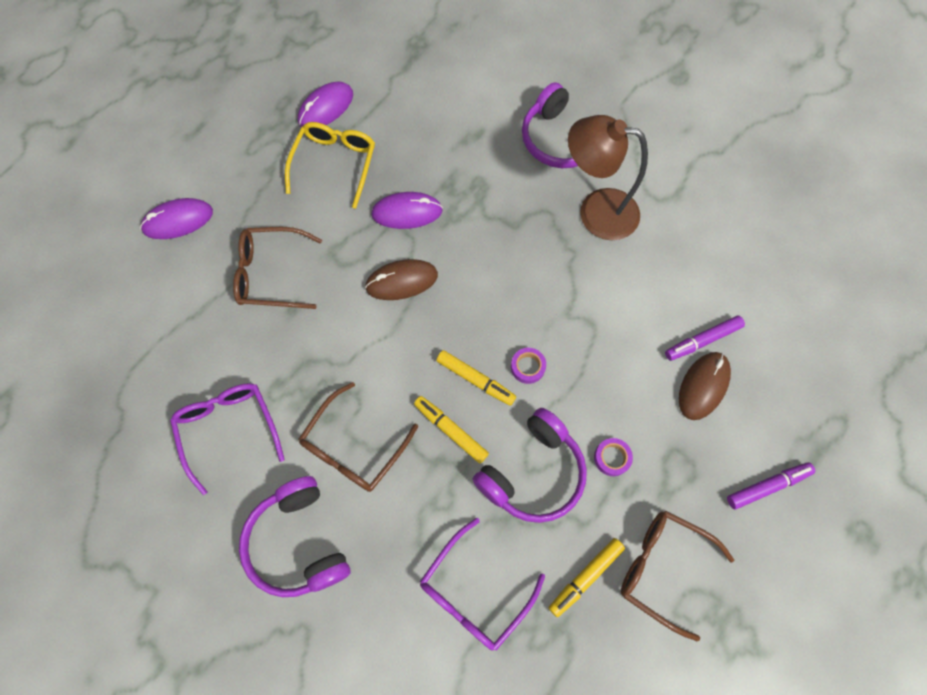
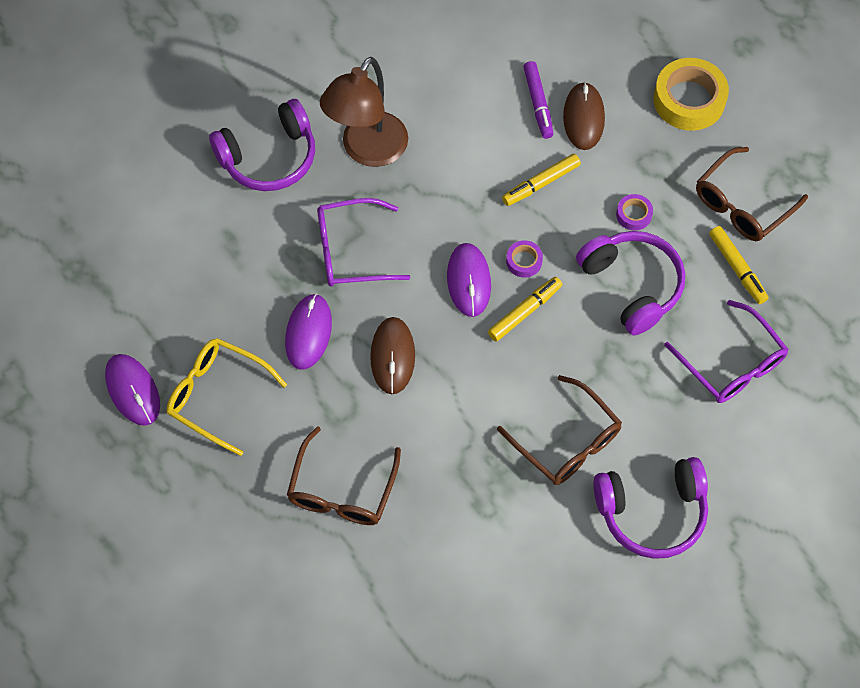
camera: 75 degrees left, 5 degrees down
purple mouse [140,198,213,239] -> purple mouse moved to [447,243,491,317]
purple glasses [170,383,285,495] -> purple glasses moved to [317,198,410,287]
yellow marker [414,396,489,463] -> yellow marker moved to [502,154,581,206]
brown mouse [679,352,731,420] -> brown mouse turned 45 degrees clockwise [563,82,605,150]
purple marker [727,462,815,509] -> yellow tape [653,58,729,131]

